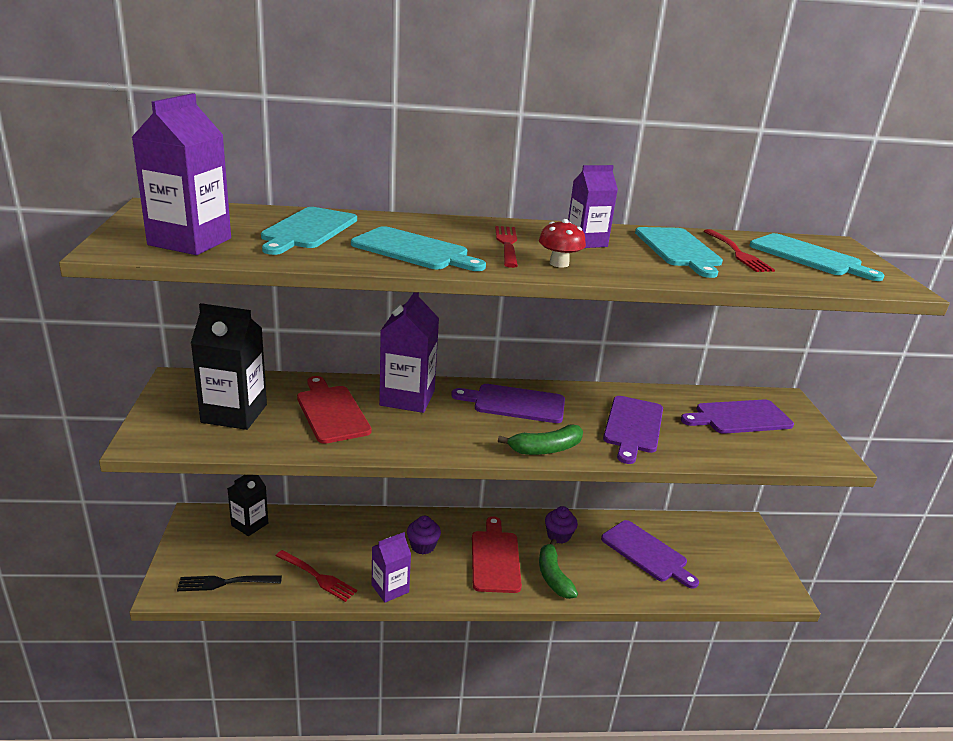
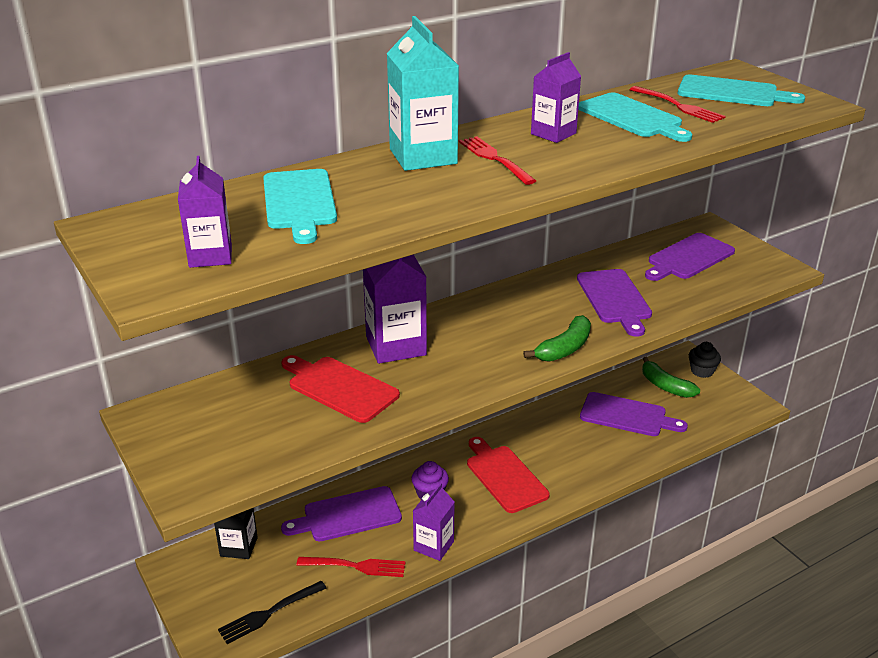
camera: 25 degrees left, 5 degrees up
purple carton [131,93,231,255] -> purple carton [178,156,232,268], size x0.63
black carton [191,303,267,430] -> none
turquoise cutting board [351,226,486,271] -> none
purple cutting board [451,384,565,423] -> purple cutting board moved to [281,486,402,541]
red mushroom [539,219,586,268] -> none
green banana [539,539,578,599] -> green banana moved to [642,357,700,398]
purple cupcake [545,506,578,544] -> none
none -> turquoise carton [387,16,459,171]
none -> black cupcake [689,342,721,378]

